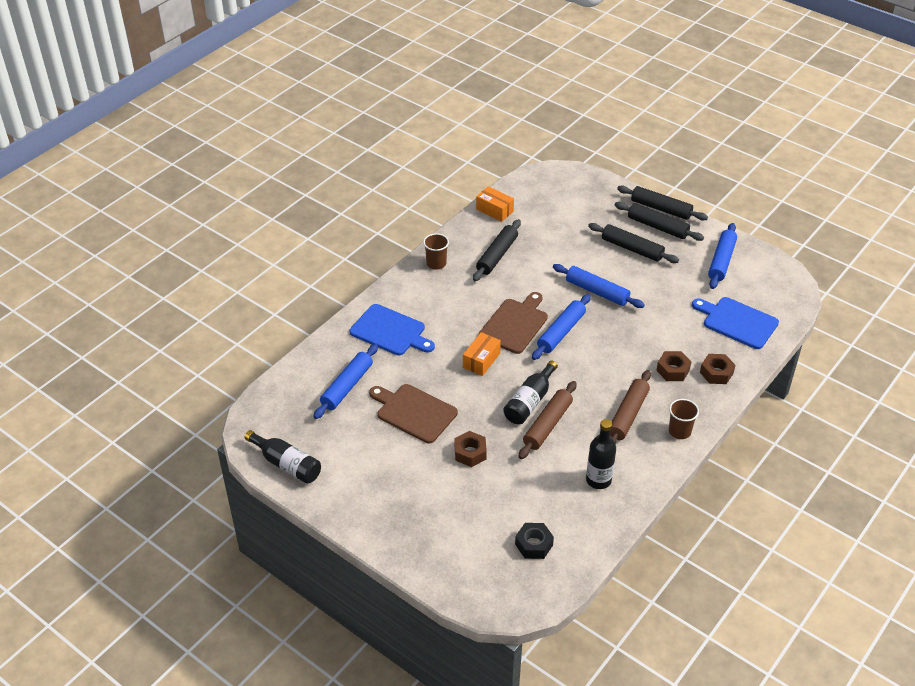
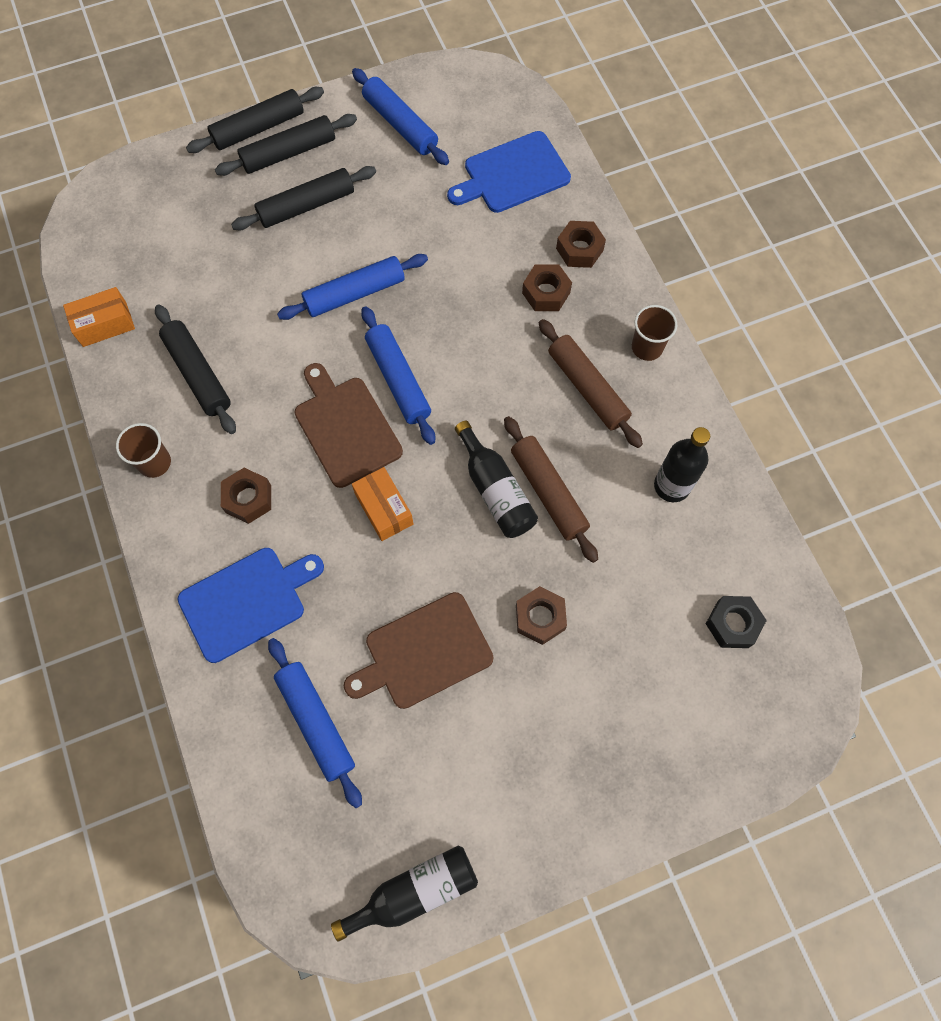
camera: 60 degrees left, 25 degrees up
none -> brown nut [221,468,271,524]

